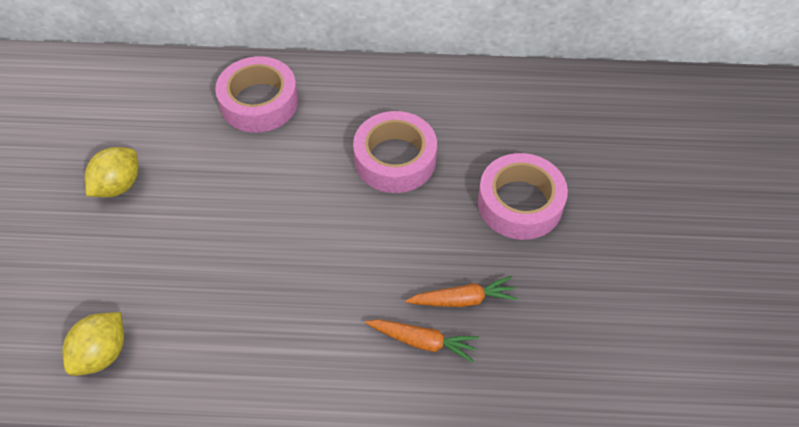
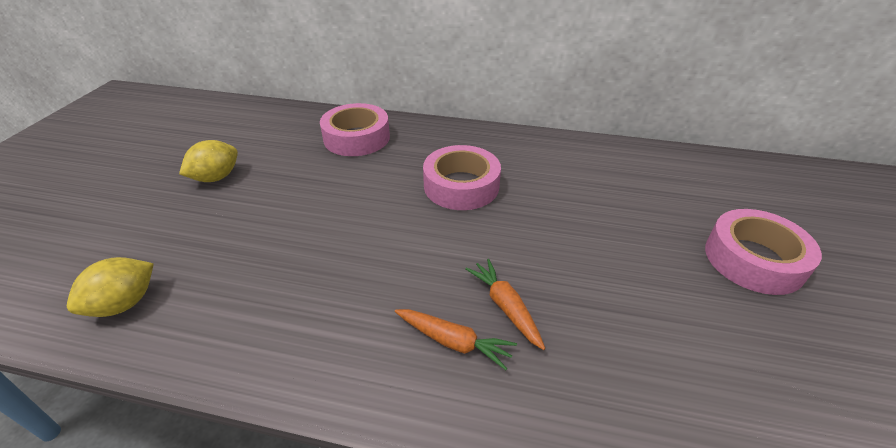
camera: 10 degrees right, 15 degrees down
orange carrot [406,276,518,307] -> orange carrot turned 120 degrees counterclockwise [465,259,545,350]
pink tape [478,153,568,240] -> pink tape moved to [705,209,822,295]

